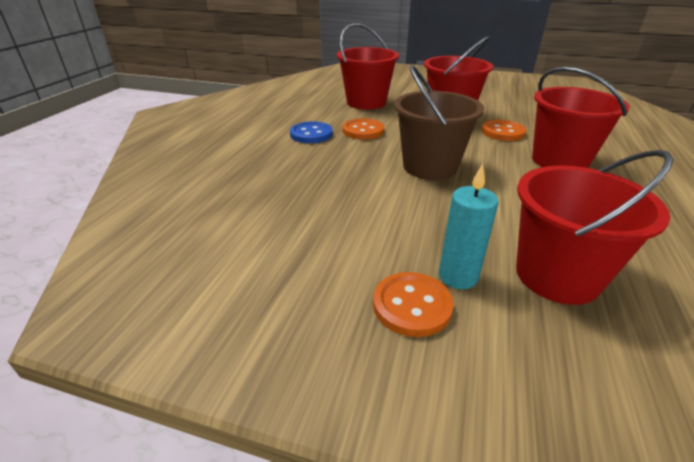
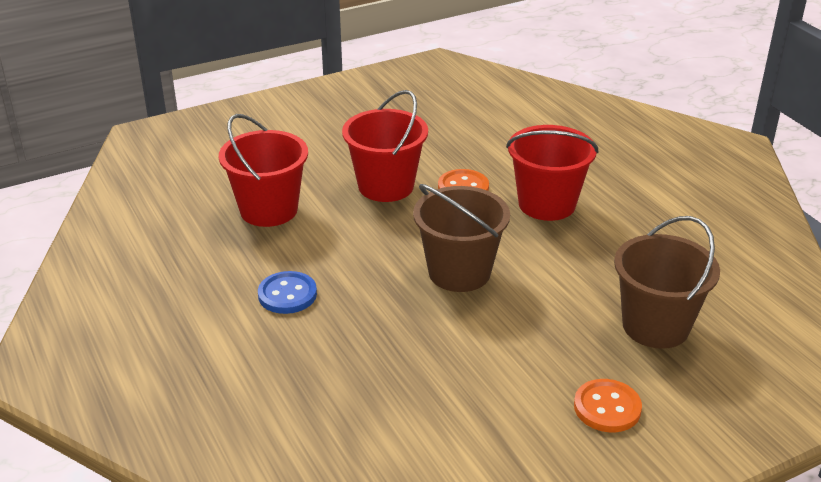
camera: 45 degrees left, 0 degrees up
orange button [343,118,384,140] -> none
turquoise candle [439,164,499,289] -> none
red bucket [516,150,673,305] -> brown bucket [614,216,720,349]

